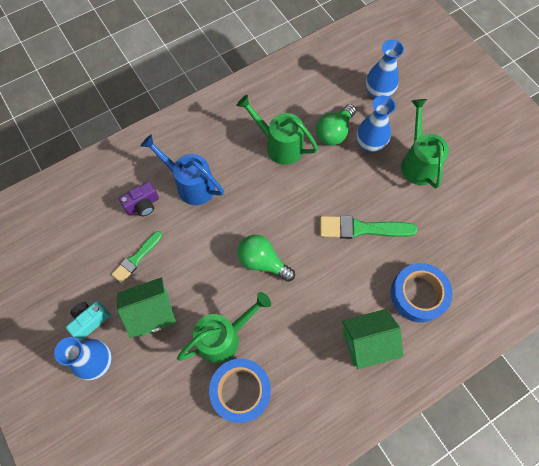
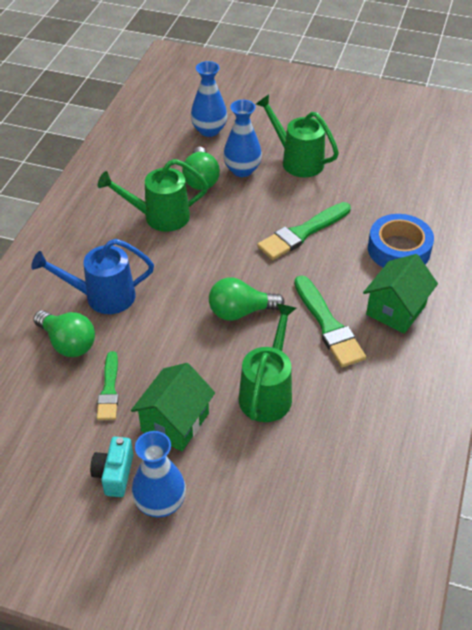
camera: 40 degrees left, 20 degrees down
purple camera [119,181,159,217] -> green light bulb [33,310,95,357]
blue tape [209,359,271,423] -> none
none -> green brush [294,275,366,368]

